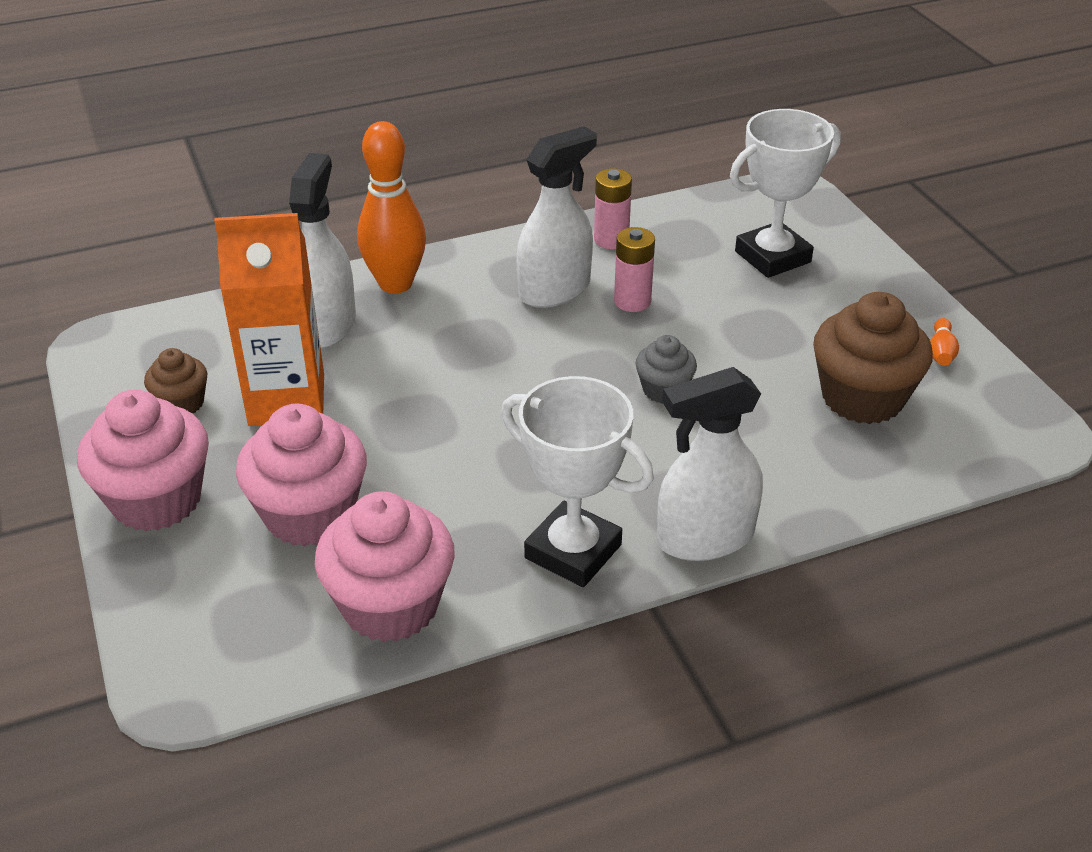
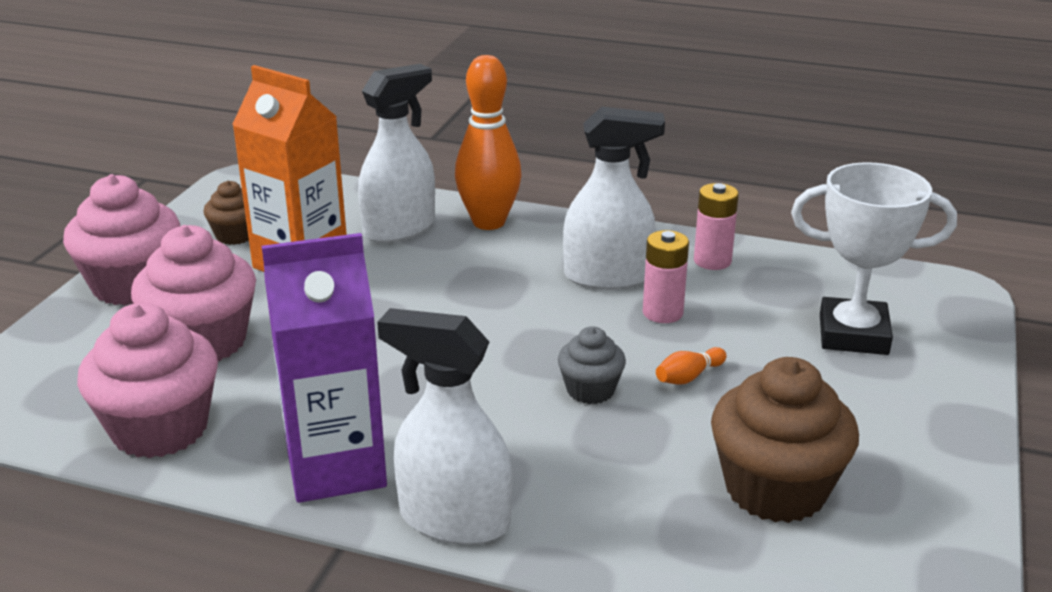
camera: 40 degrees right, 10 degrees down
white trophy [501,376,654,587] -> purple carton [262,233,387,503]
orange bowling pin [930,318,959,366] -> orange bowling pin moved to [656,347,727,385]

